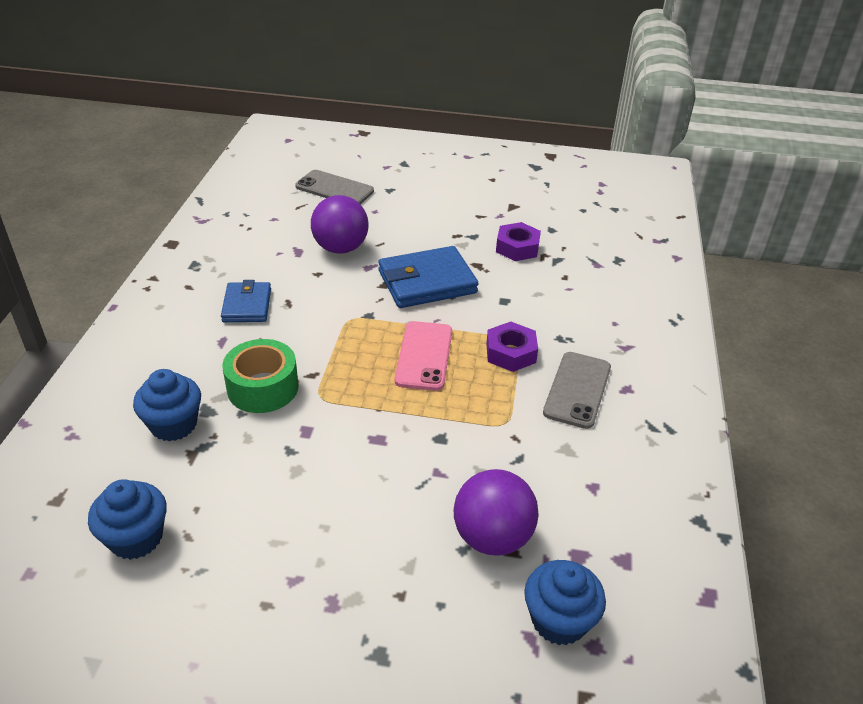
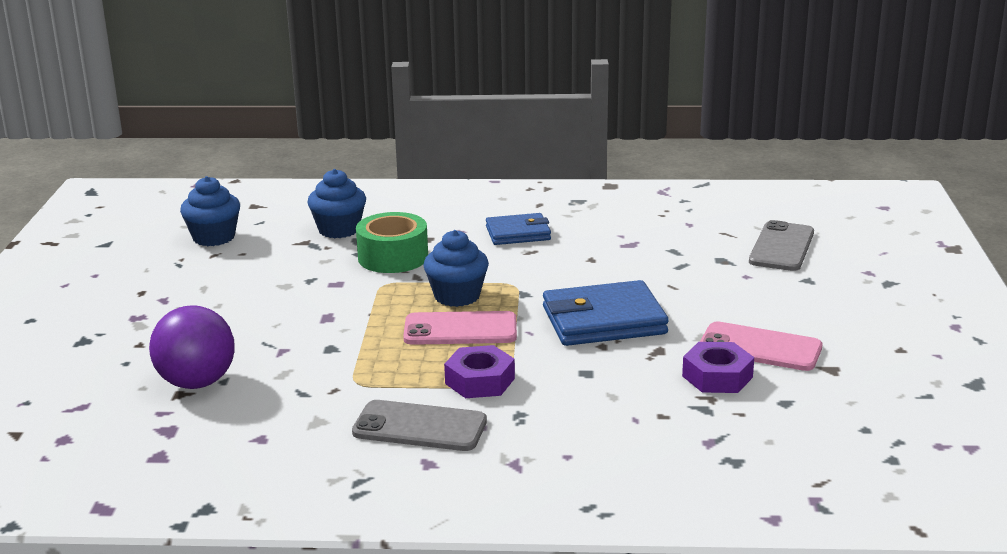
camera: 85 degrees right, 15 degrees down
purple ball [311,195,368,254] -> none
blue wallet [378,246,479,308] -> blue wallet turned 75 degrees counterclockwise [543,280,669,346]
blue cupcake [524,560,606,645] -> blue cupcake moved to [424,230,489,307]
none -> pink phone [700,321,822,371]

